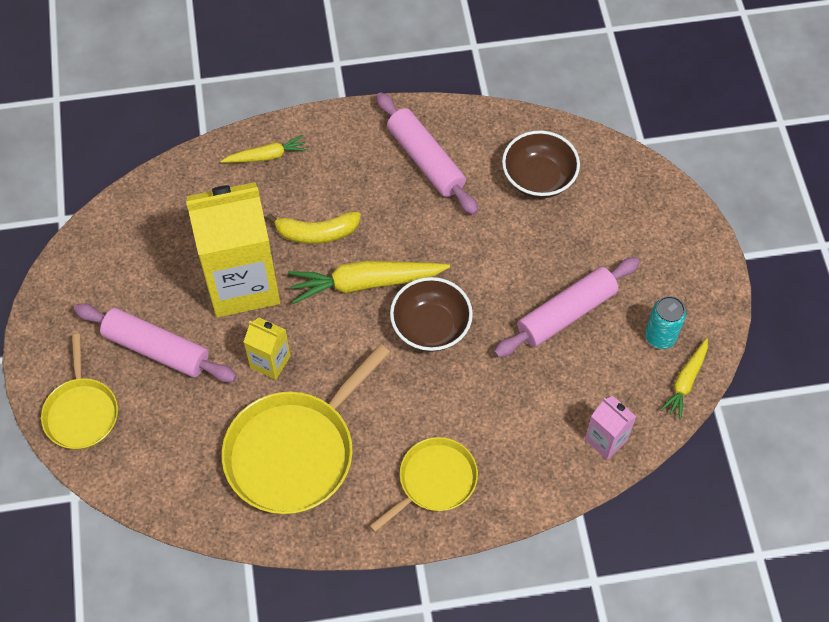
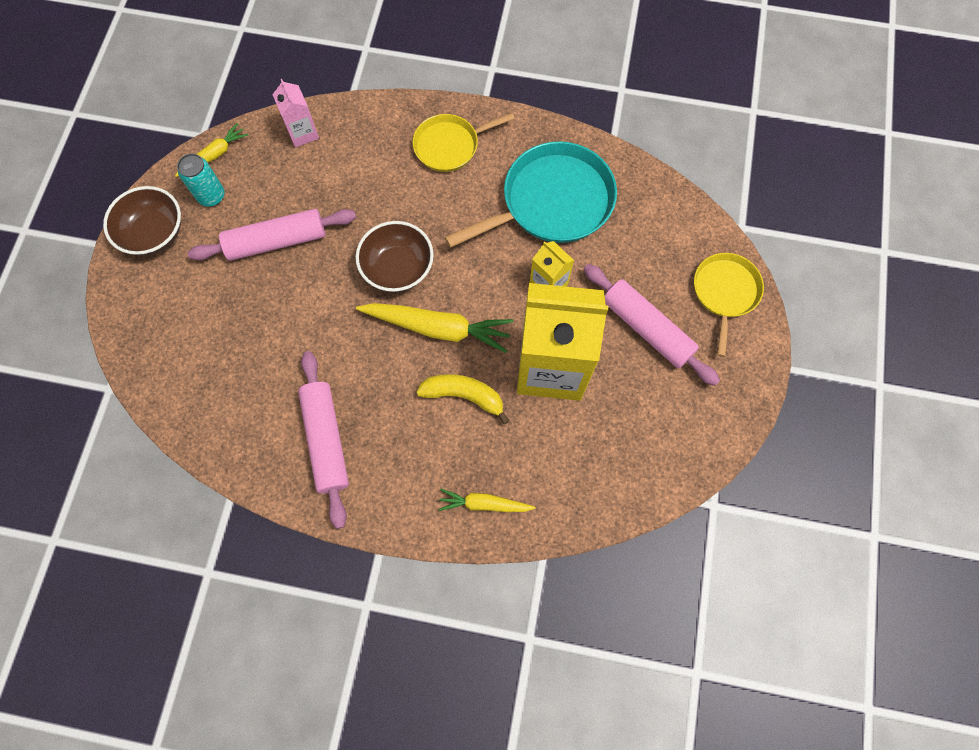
camera: 160 degrees left, 10 degrees up
yellow pan [222,344,390,514] -> turquoise pan [445,141,617,248]
brown bowl [502,130,580,198] -> brown bowl moved to [103,186,181,256]

